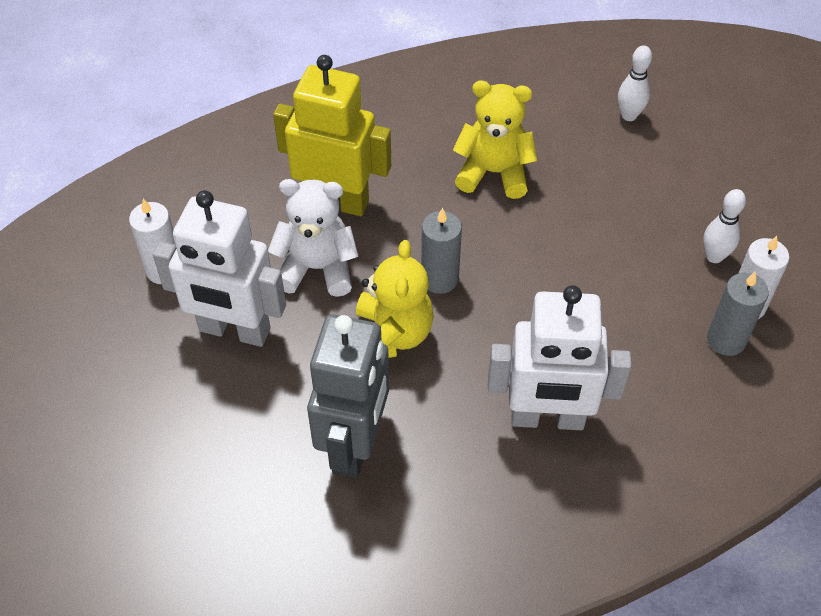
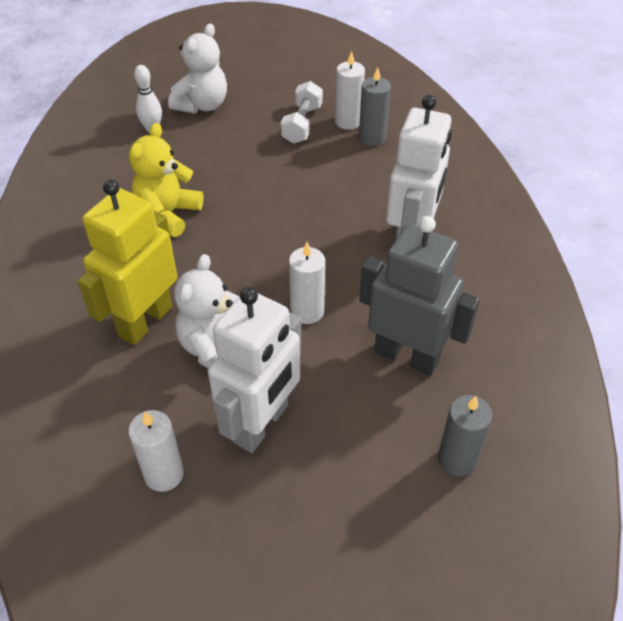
camera: 75 degrees left, 5 degrees down
yellow teddy bear [356,240,434,358] -> white candle [289,242,325,324]
grey candle [421,208,462,294] -> grey candle moved to [438,395,492,476]
white bowling pin [703,189,746,263] -> white dumbbell [281,81,323,144]
none -> white teddy bear [168,23,227,114]

